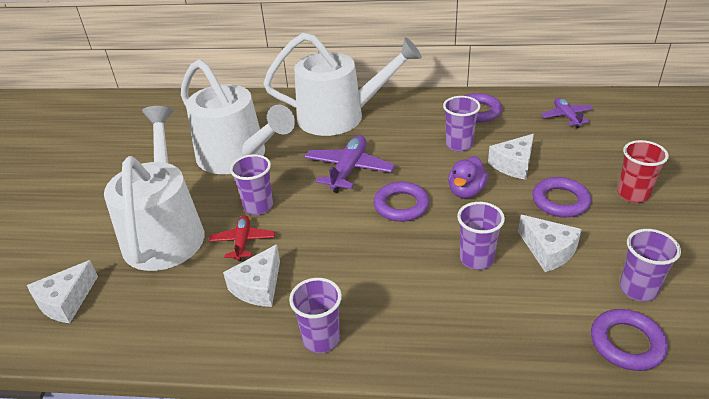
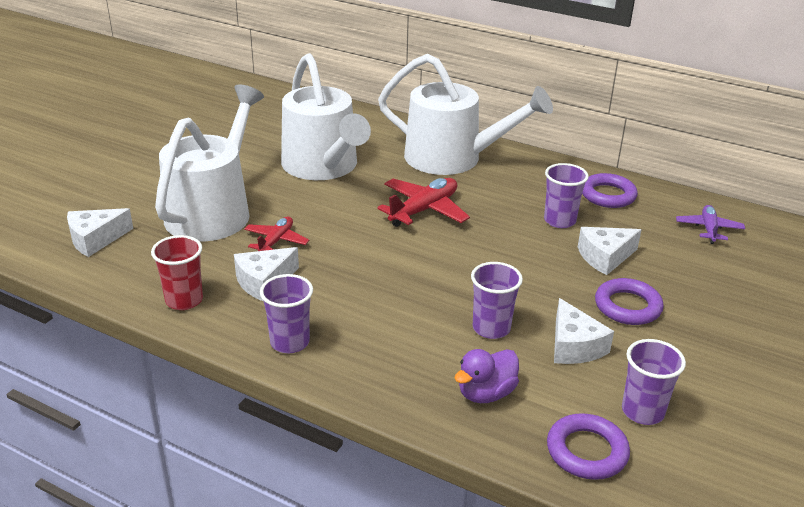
camera: 20 degrees right, 5 degrees down
purple cup [230,154,273,215] -> none
purple plane [305,135,395,193] -> red plane [377,178,470,227]
purple ring [374,182,429,222] -> none
purple duck [448,156,488,199] -> purple duck moved to [455,349,519,403]
red cup [617,140,669,203] -> red cup moved to [151,235,203,310]

